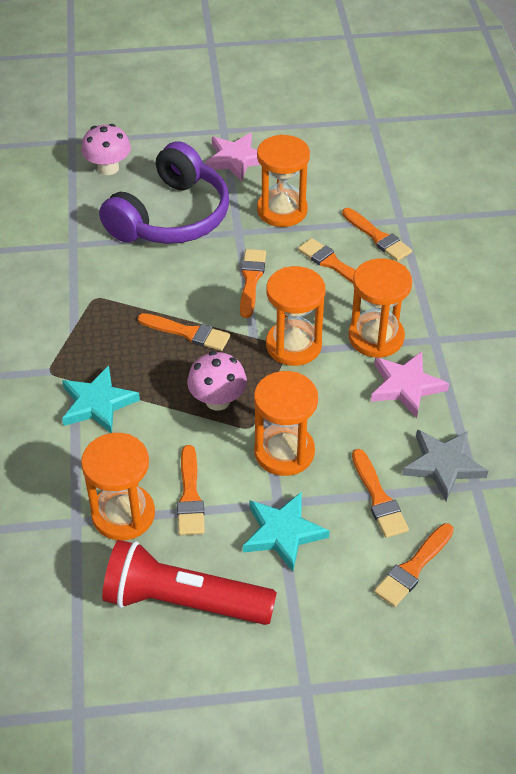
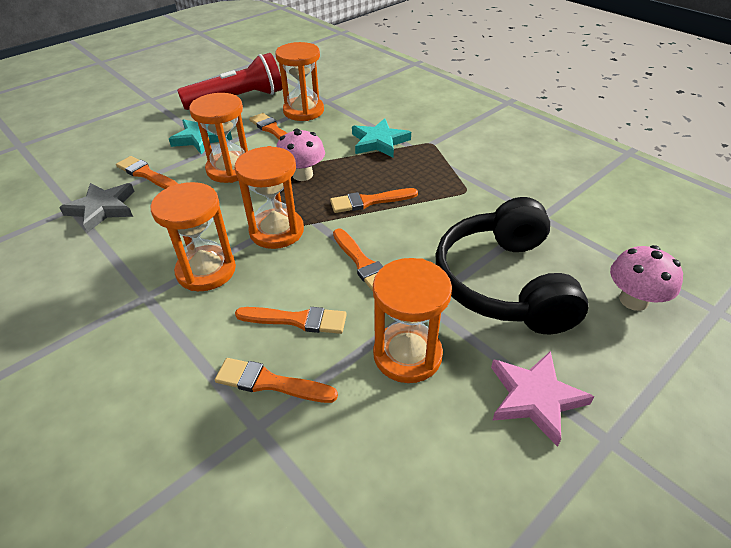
camera: 145 degrees right, 5 degrees down
purple headphones [99,141,229,244] -> black headphones [436,197,589,334]
pink star [371,352,449,418] -> none
orange brush [374,523,454,607] -> none

